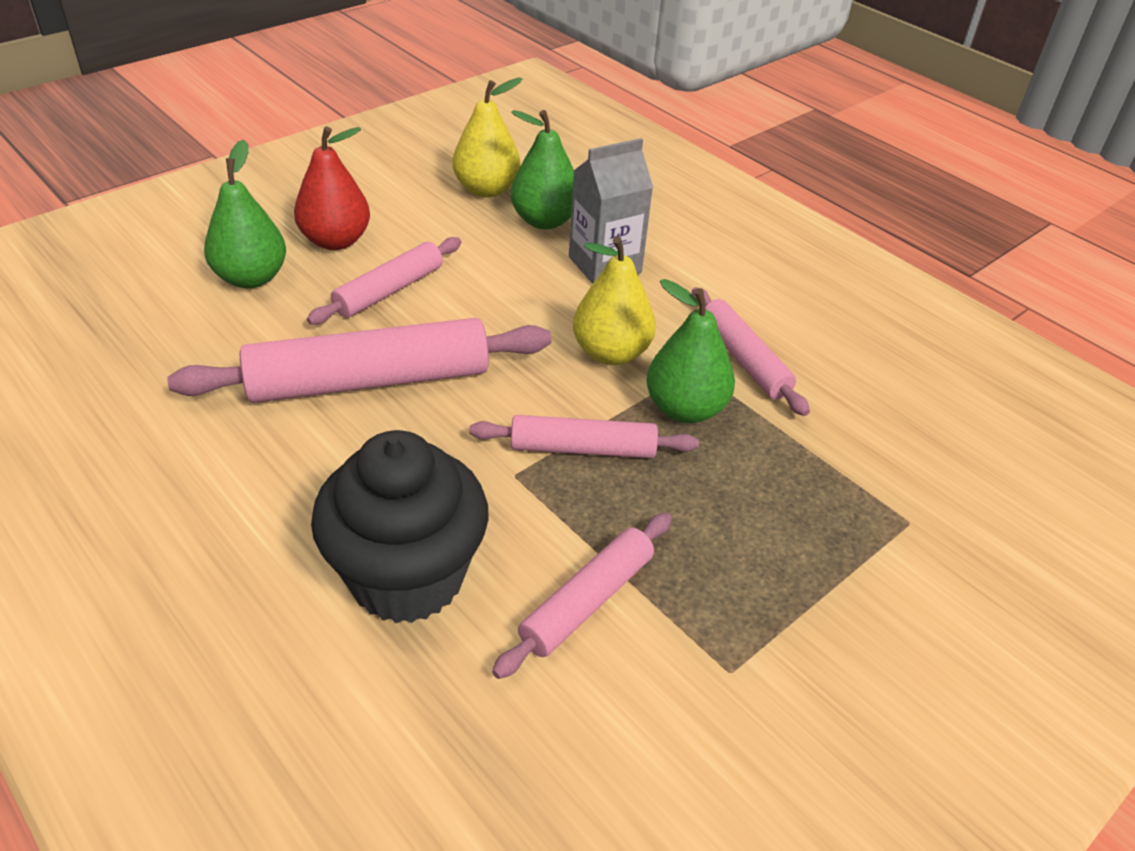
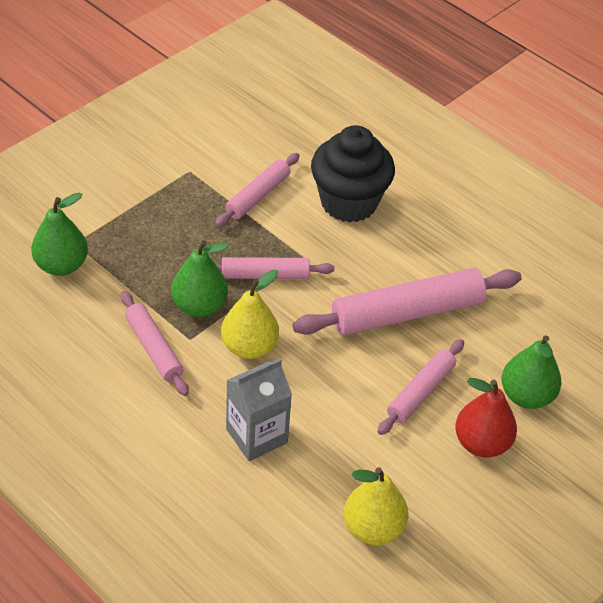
camera: 175 degrees right, 5 degrees up
green pear [510,110,574,229] -> green pear moved to [31,193,88,276]

